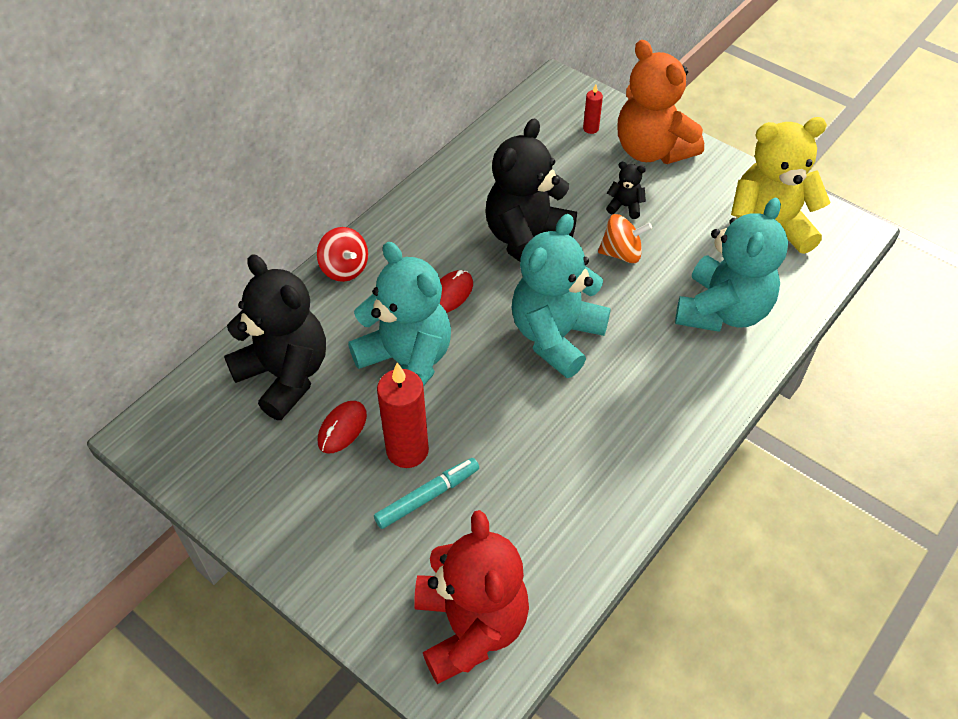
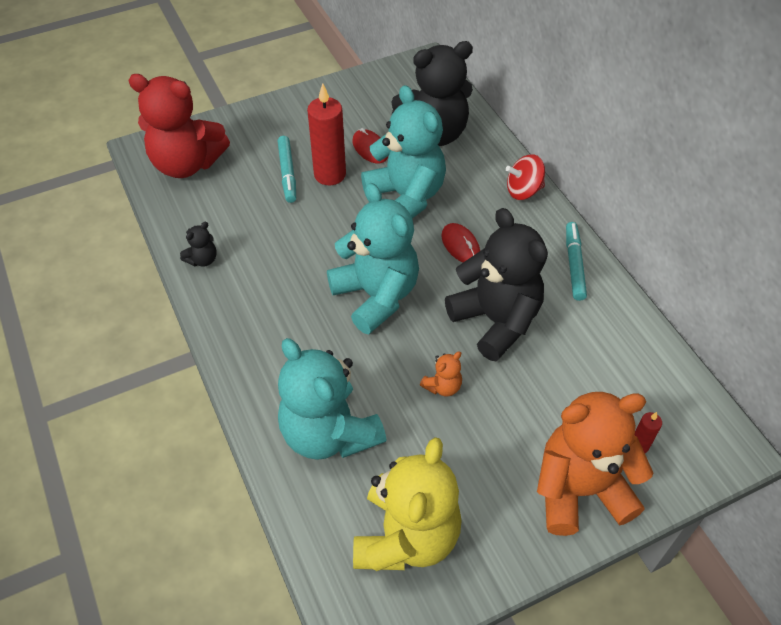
camera: 115 degrees right, 0 degrees up
turquoise teddy bear [348,242,451,386] -> turquoise teddy bear turned 105 degrees counterclockwise [361,85,446,218]
orange spinning top [598,214,652,263] -> orange teddy bear [420,351,462,396]
black teddy bear [606,162,646,219] -> black teddy bear moved to [180,222,217,267]
none -> turquoise marker [566,222,587,301]

